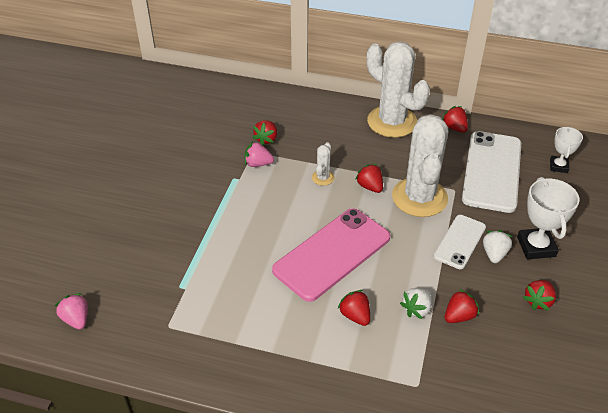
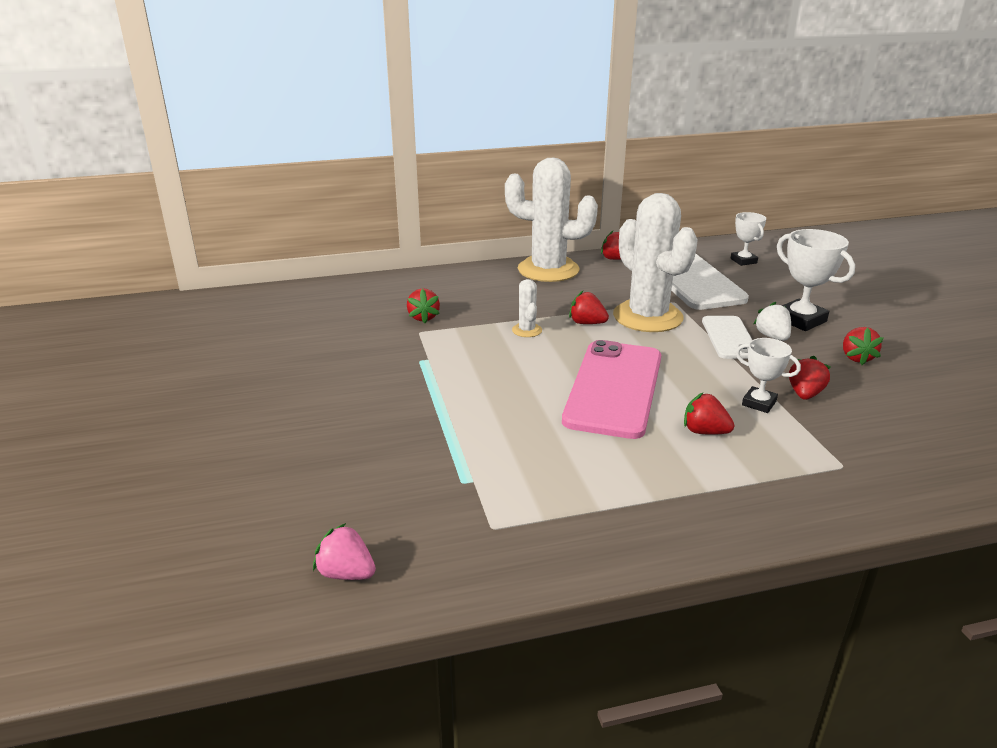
camera: 30 degrees left, 15 degrees down
pink strawberry [245,141,274,167] -> none
white strawberry [400,288,433,319] -> white trophy [736,338,801,413]

